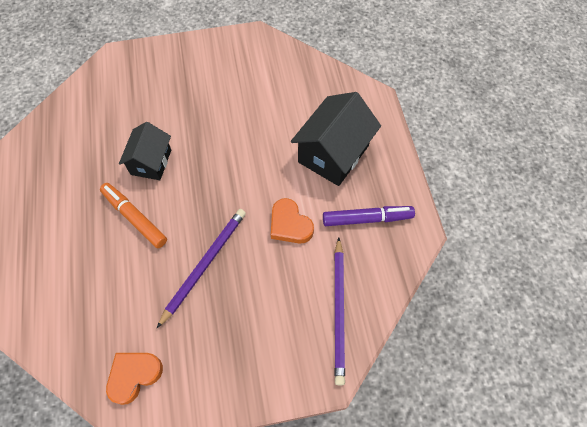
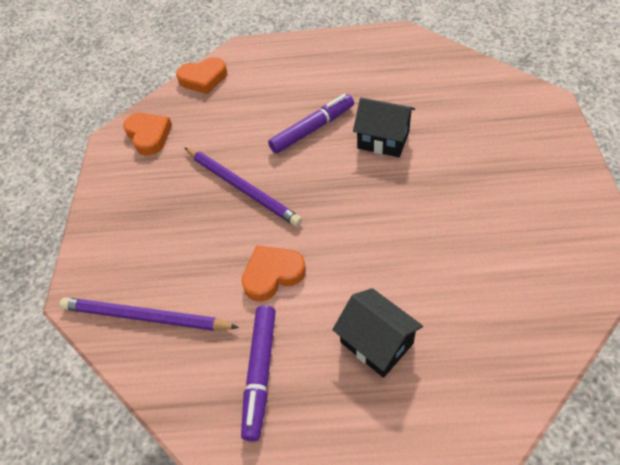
camera: 105 degrees right, 10 degrees down
orange marker [100,183,167,248] -> purple marker [268,94,354,154]
black house [291,92,381,186] -> black house [332,288,423,378], size x0.64
none -> orange heart [176,57,227,94]

